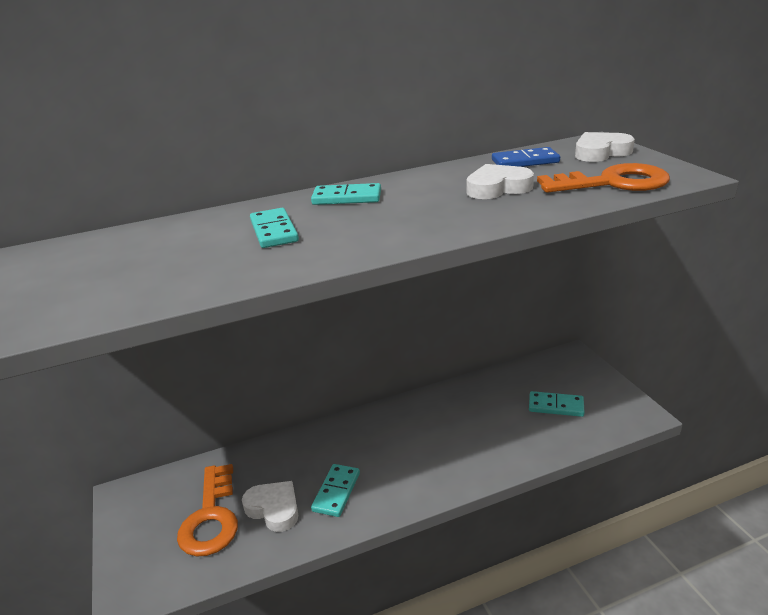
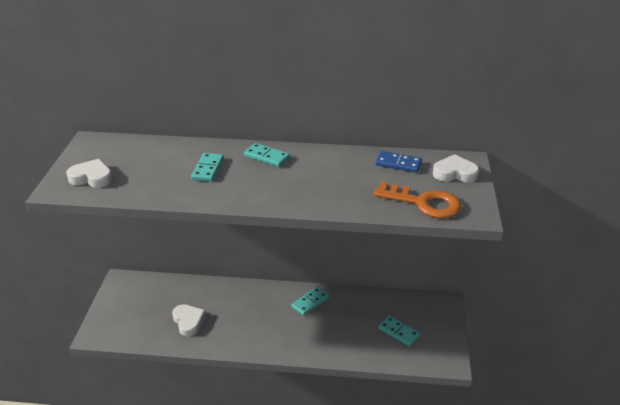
camera: 25 degrees right, 5 degrees up
orange key [177,464,238,557] -> none
turquoise domino [311,464,360,517] -> turquoise domino moved to [291,287,329,316]
white heart [467,164,534,199] -> white heart moved to [66,159,113,188]

